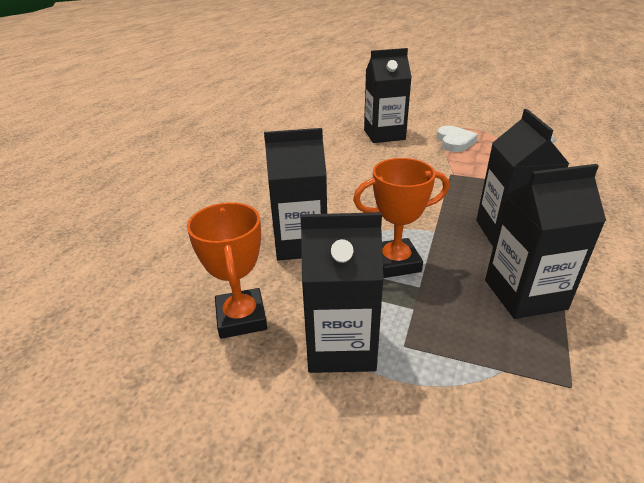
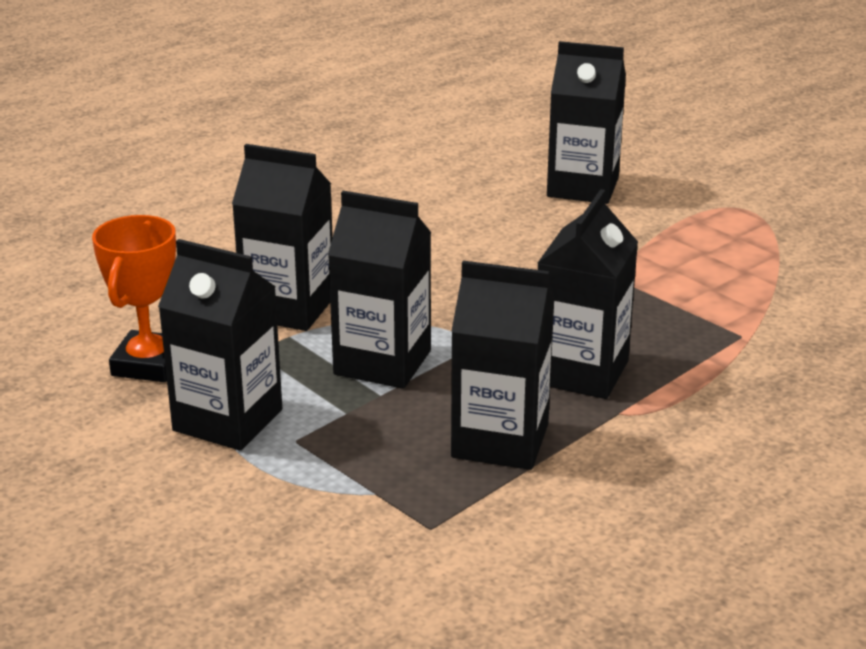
camera: 25 degrees right, 5 degrees down
orange trophy [353,158,449,278] -> black carton [328,191,431,389]
white heart [437,126,478,152] -> none

